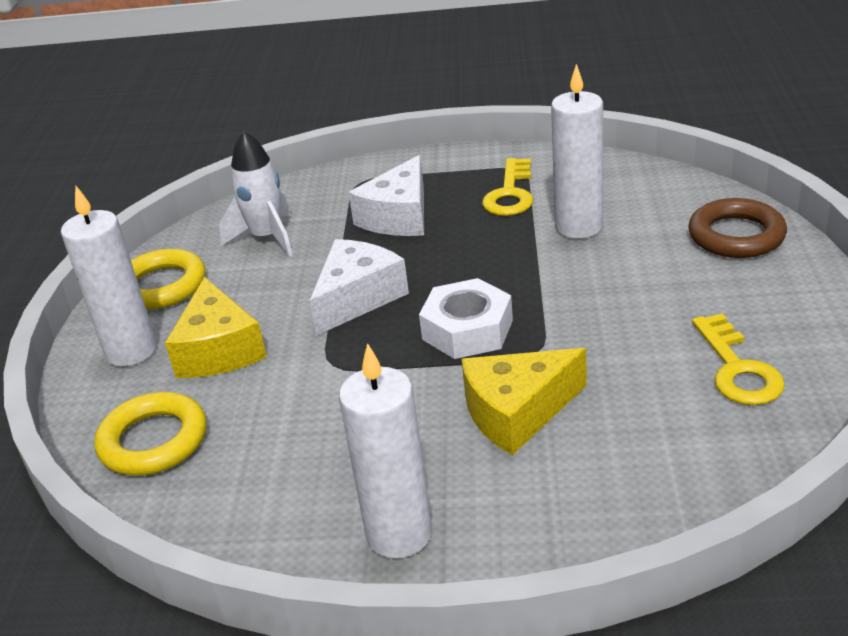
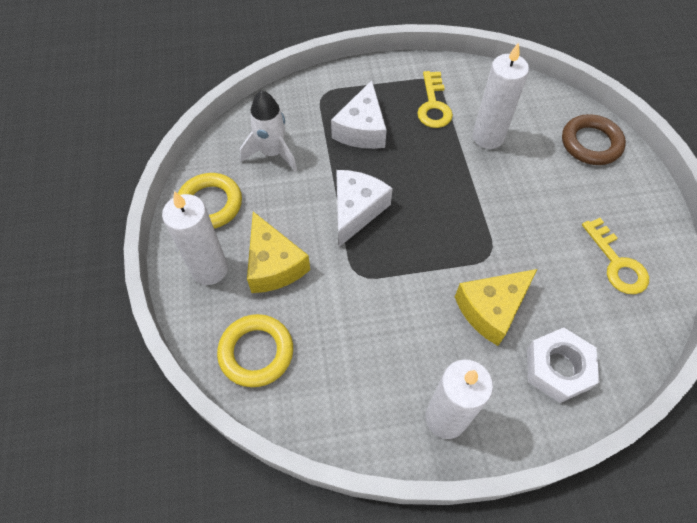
camera: 15 degrees left, 25 degrees up
white nut [419,278,513,359] -> white nut moved to [527,328,599,403]

